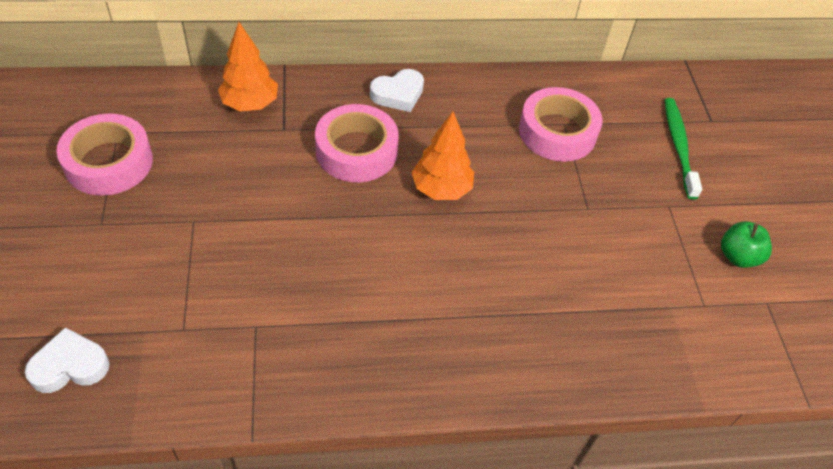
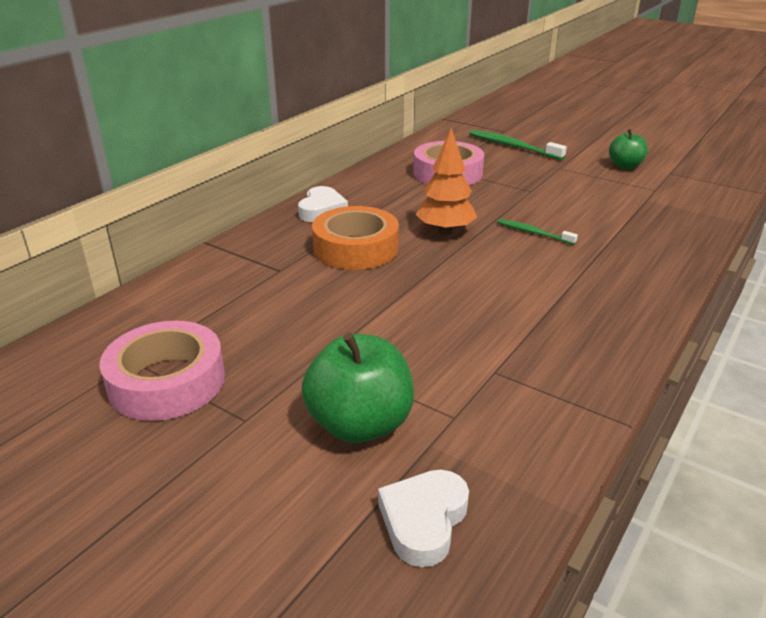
camera: 45 degrees left, 20 degrees down
orange tree [218,22,278,111] -> none
pink tape [315,104,399,182] -> orange tape [312,206,399,270]
none -> green apple [301,333,414,443]
none -> green toothbrush [497,219,578,245]

